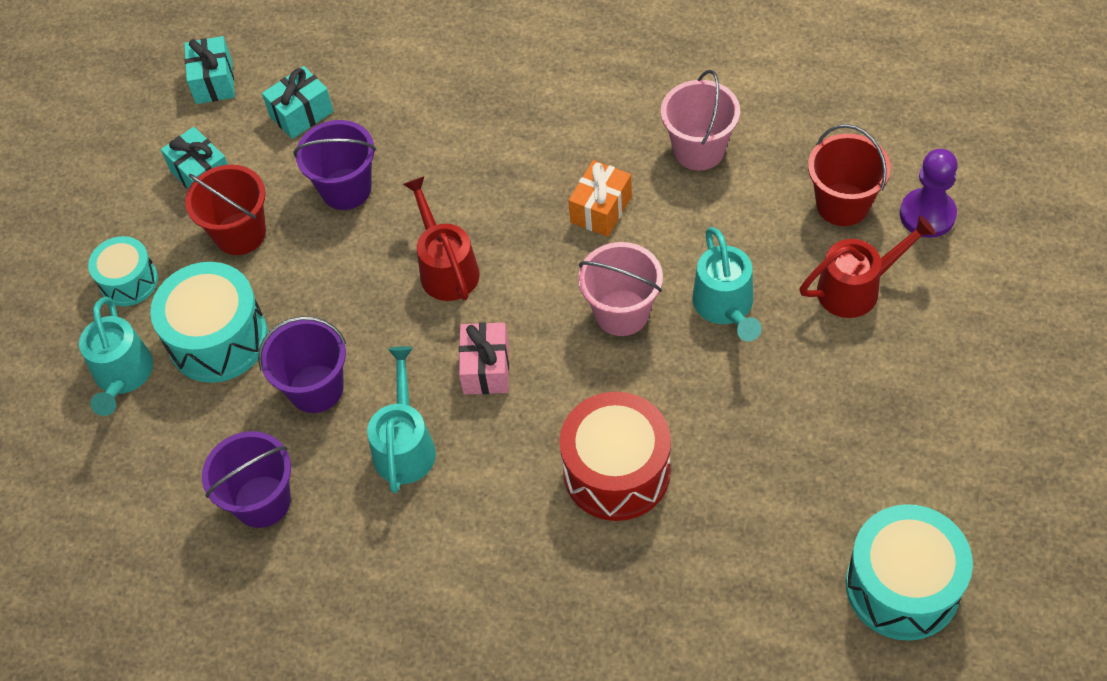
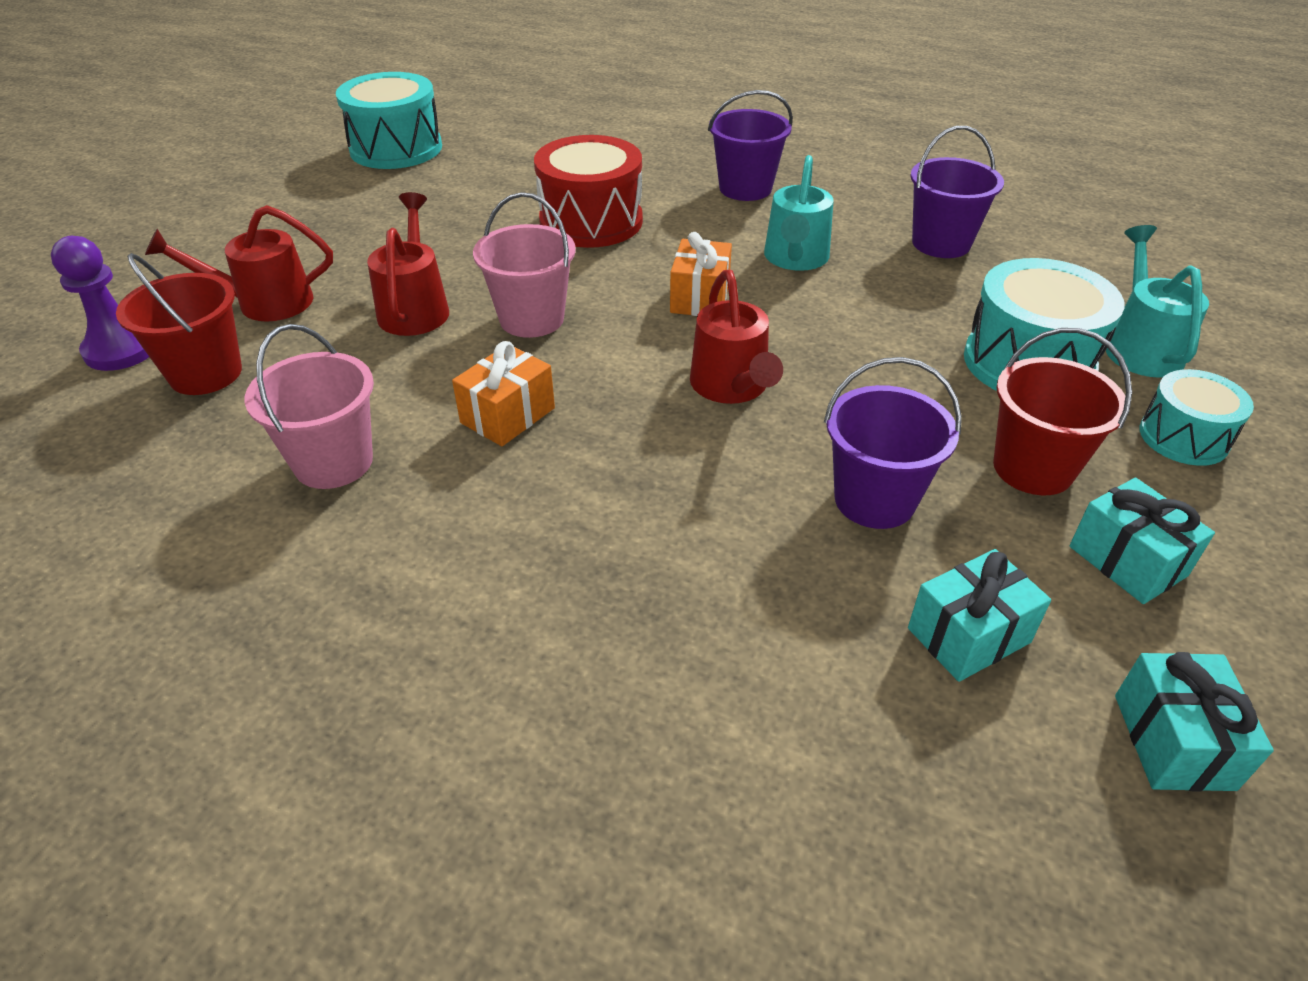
camera: 175 degrees left, 15 degrees down
purple bucket [258,316,346,413] -> purple bucket moved to [708,90,793,201]
pink gift [459,322,509,394] -> orange gift [670,232,732,316]
turquoise watering can [692,227,762,341] -> red watering can [367,192,449,336]

